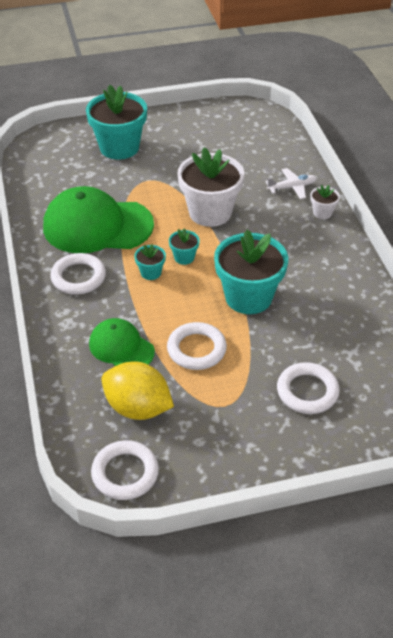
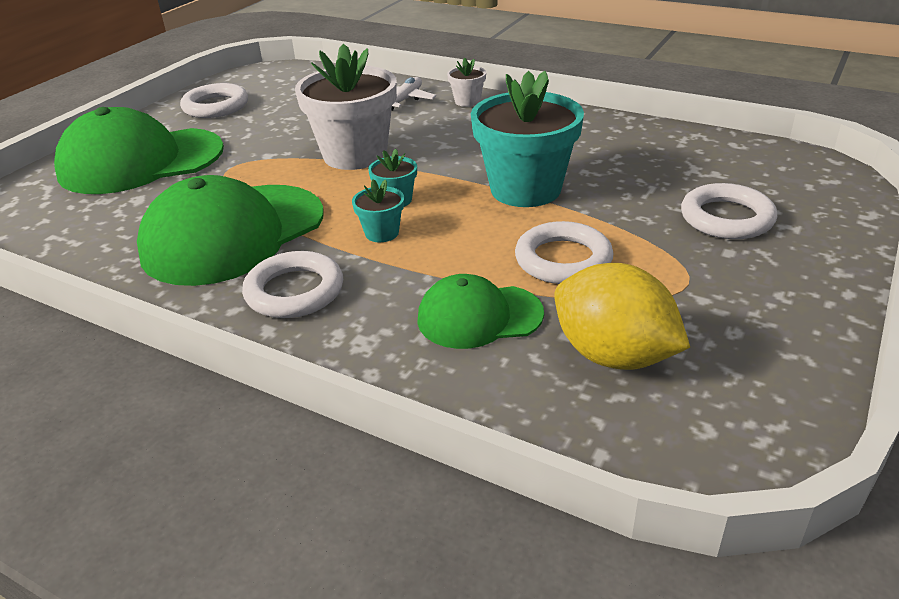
camera: 45 degrees left, 10 degrees down
turquoise flower pot [86,85,147,160] -> green cap [54,107,224,194]
white ring [91,440,159,500] -> white ring moved to [180,83,248,118]
yellow lemon [101,361,174,420] -> yellow lemon turned 60 degrees clockwise [554,263,690,370]

